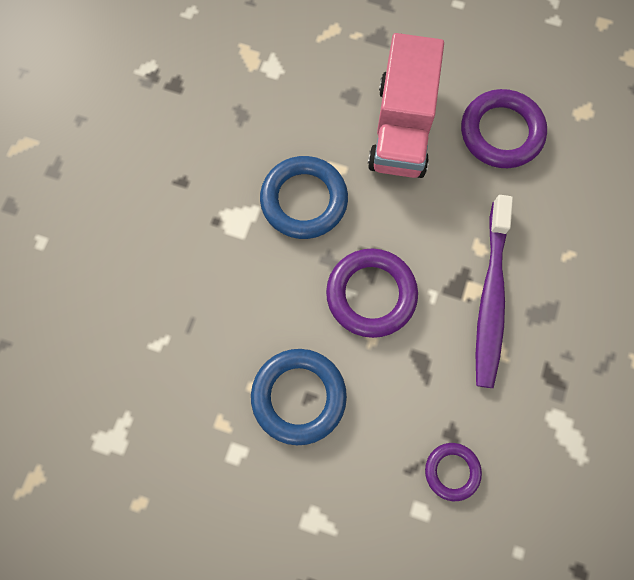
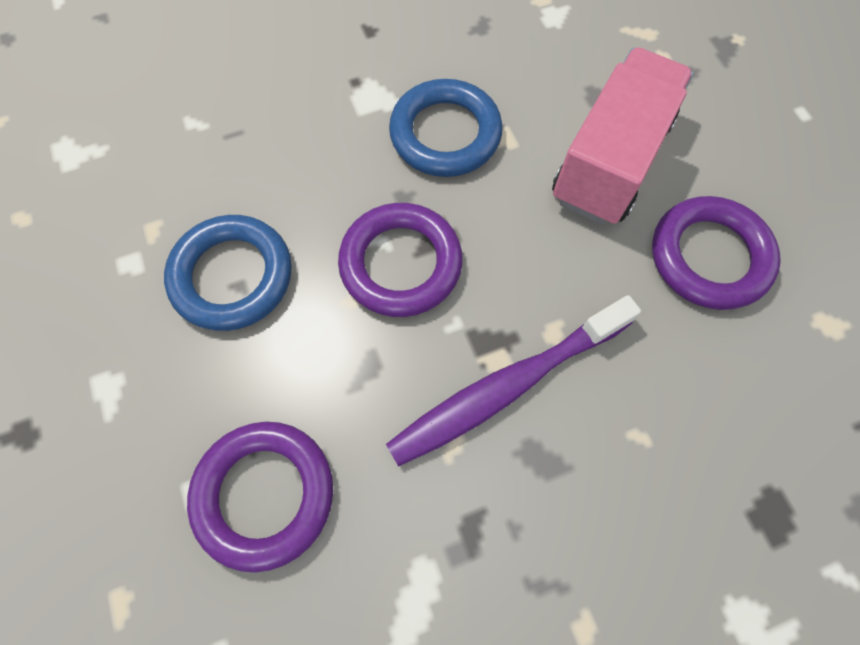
camera: 50 degrees right, 5 degrees down
pink truck [368,33,444,178] -> pink truck turned 150 degrees clockwise [552,47,693,225]
purple ring [425,443,482,501] -> purple ring [187,422,333,573], size x1.73

